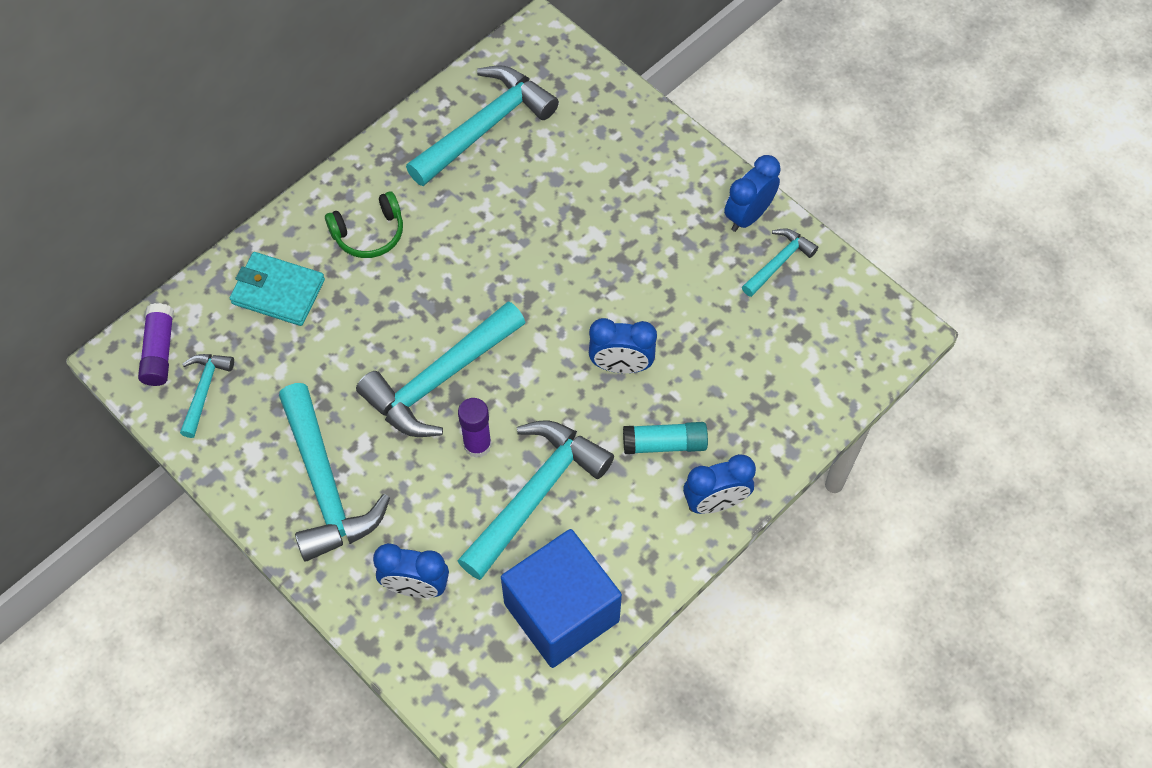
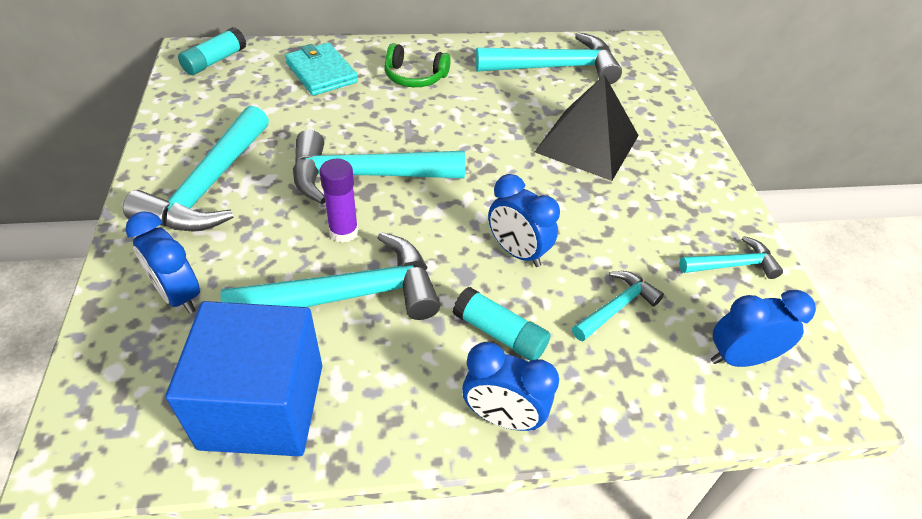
camera: 35 degrees right, 15 degrees down
purple glue stick [138,303,174,386] -> turquoise glue stick [178,27,246,75]
turquoise hammer [180,354,234,438] -> turquoise hammer moved to [572,271,664,341]
blue clock [724,155,781,232] -> blue clock moved to [711,290,816,367]
none -> black pyramid [535,74,639,181]

